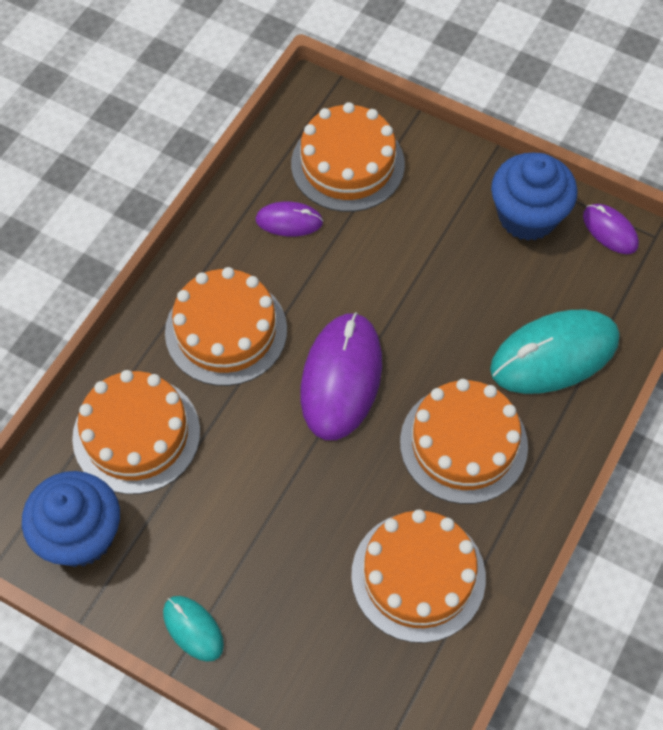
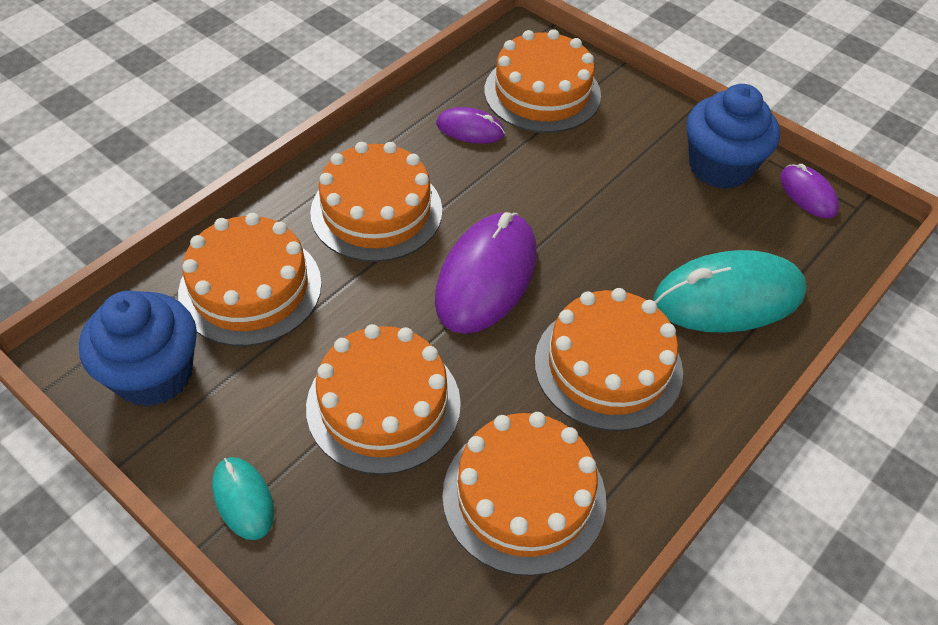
camera: 10 degrees right, 10 degrees down
none -> orange cake [306,324,461,475]

